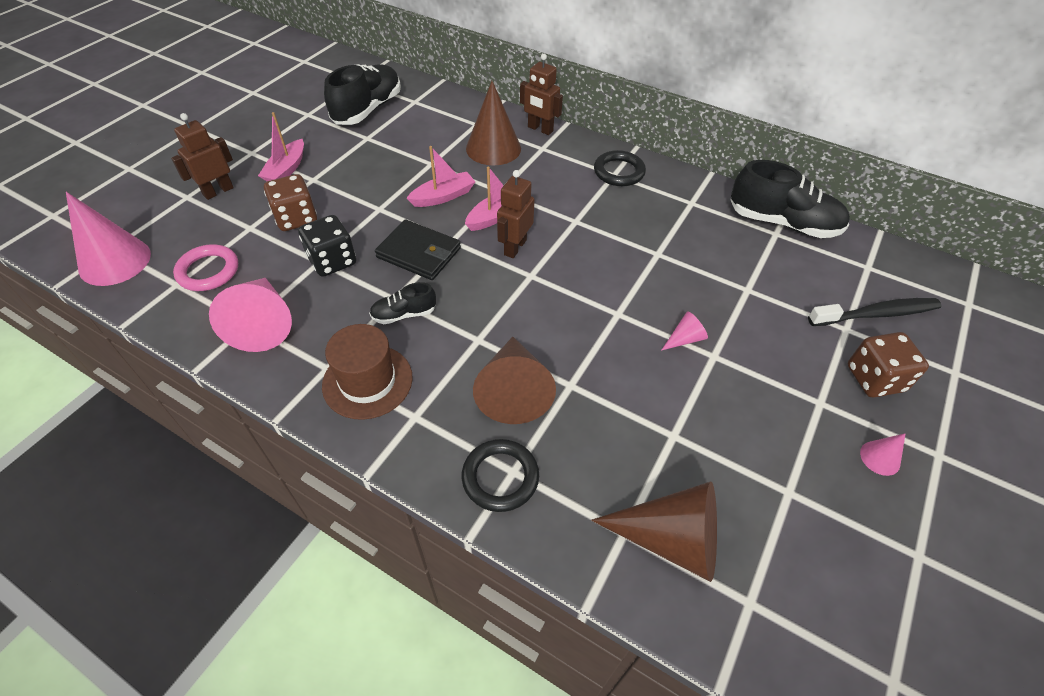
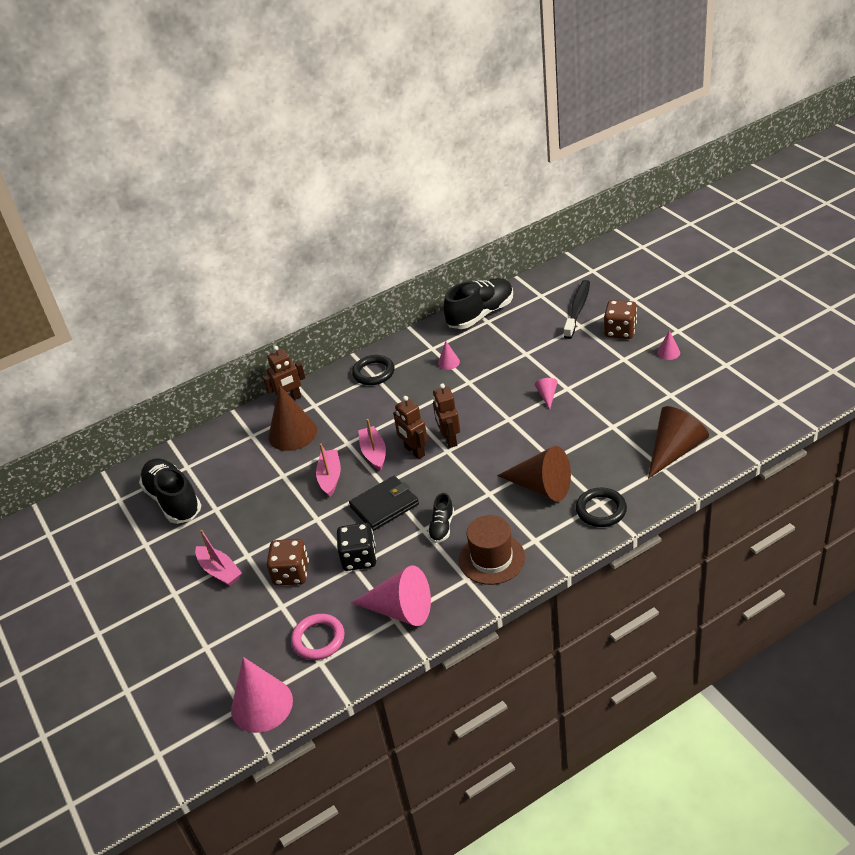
camera: 55 degrees left, 10 degrees down
brown robot [171,113,234,200] -> brown robot moved to [433,383,460,448]
none -> pink cone [438,341,460,370]

